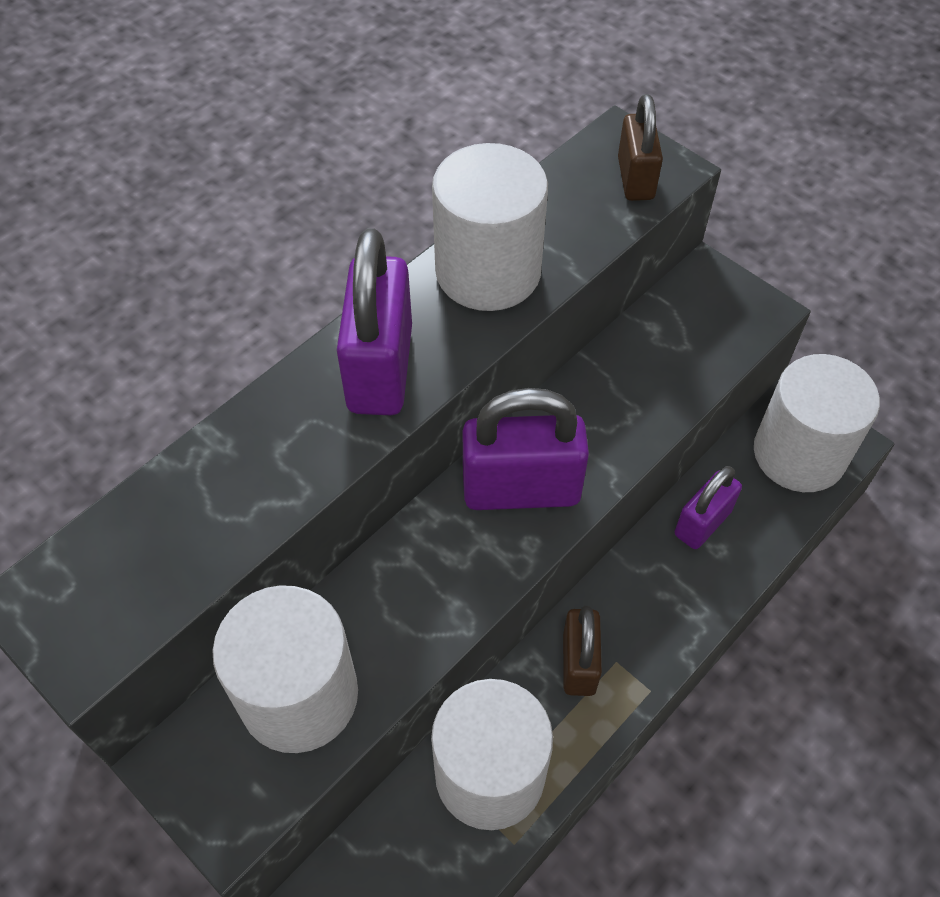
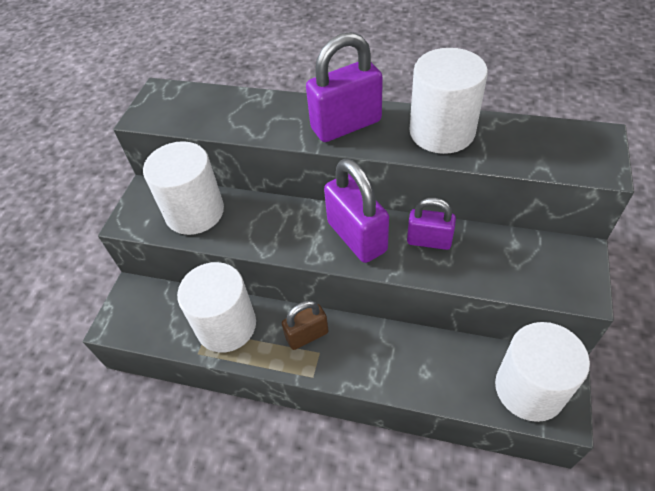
camera: 65 degrees right, 5 degrees down
brown padlock [618,94,663,201] -> none
purple padlock [675,466,742,549] -> purple padlock moved to [407,198,456,250]

